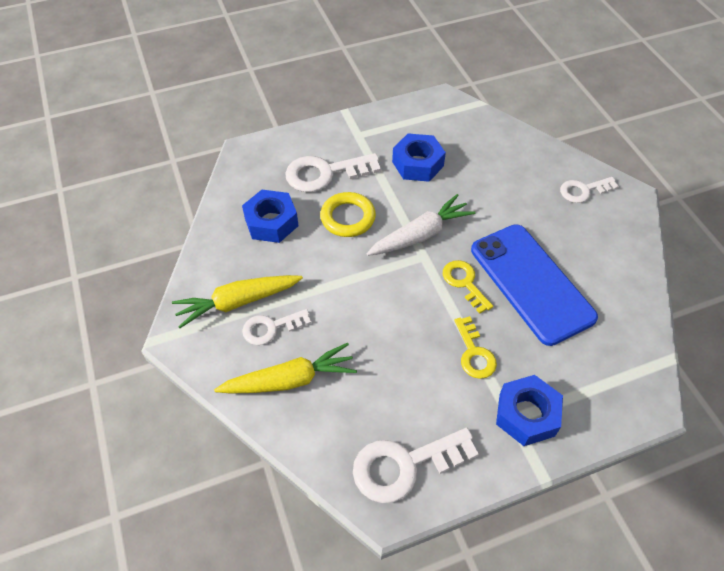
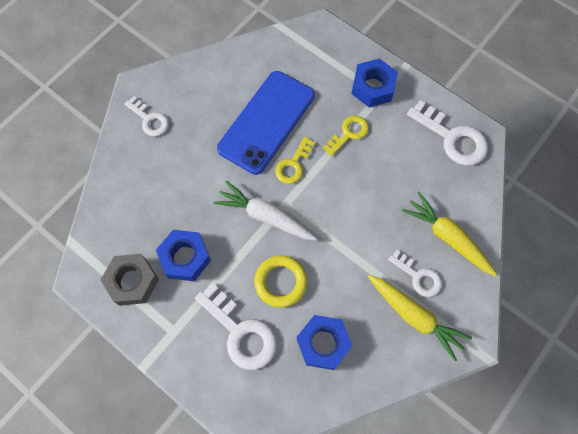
camera: 120 degrees left, 15 degrees up
none -> grey nut [101,254,159,306]

